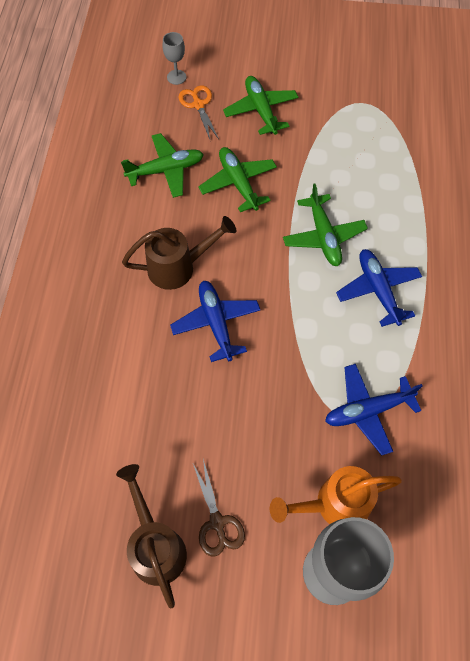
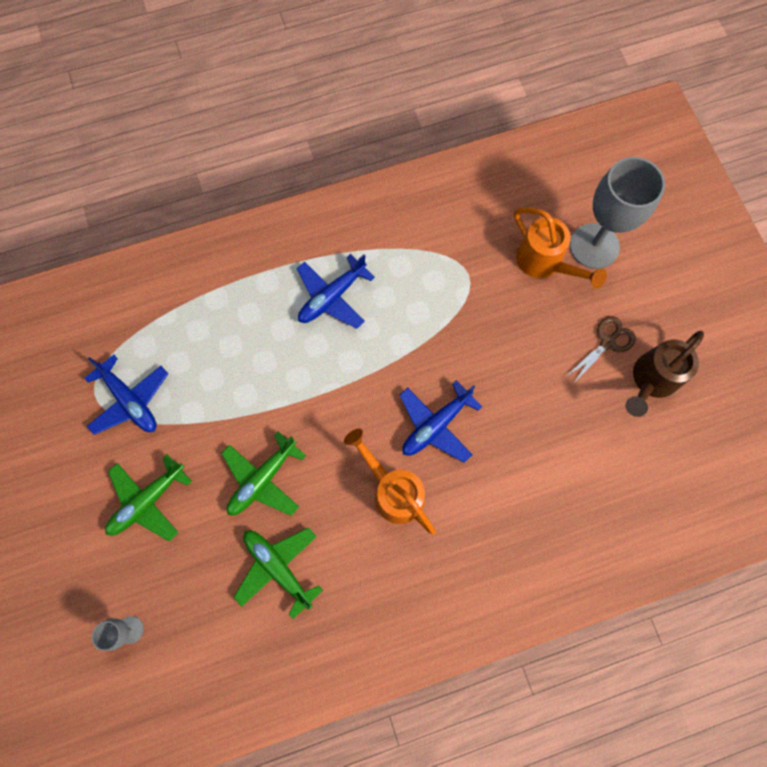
camera: 115 degrees left, 10 degrees up
brown watering can [122,216,236,290] -> orange watering can [344,429,436,535]
orange scissors [178,85,219,139] -> none
green plane [283,183,368,266] -> none
blue plane [325,364,423,456] -> blue plane moved to [84,355,168,435]

